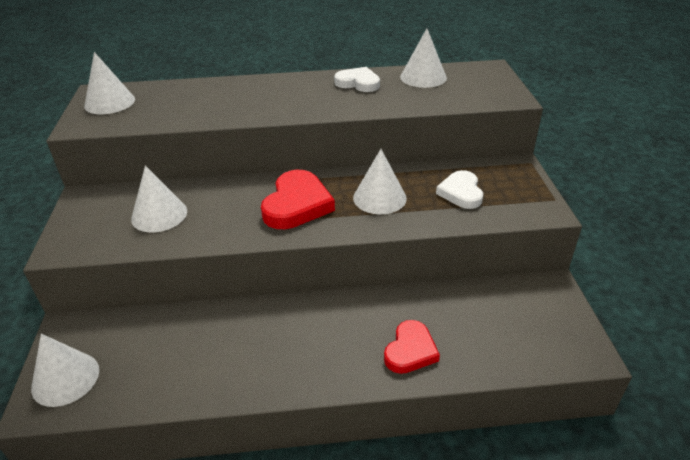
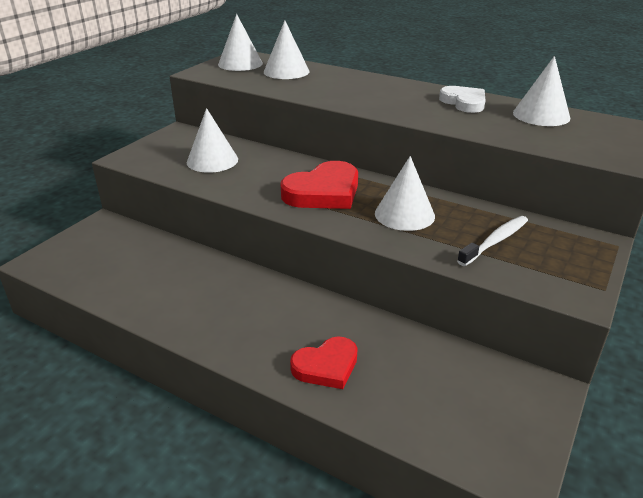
camera: 35 degrees right, 5 degrees down
white cone [31,334,99,407] -> white cone moved to [263,21,310,79]
white heart [436,170,483,209] -> white toothbrush [457,216,528,266]

